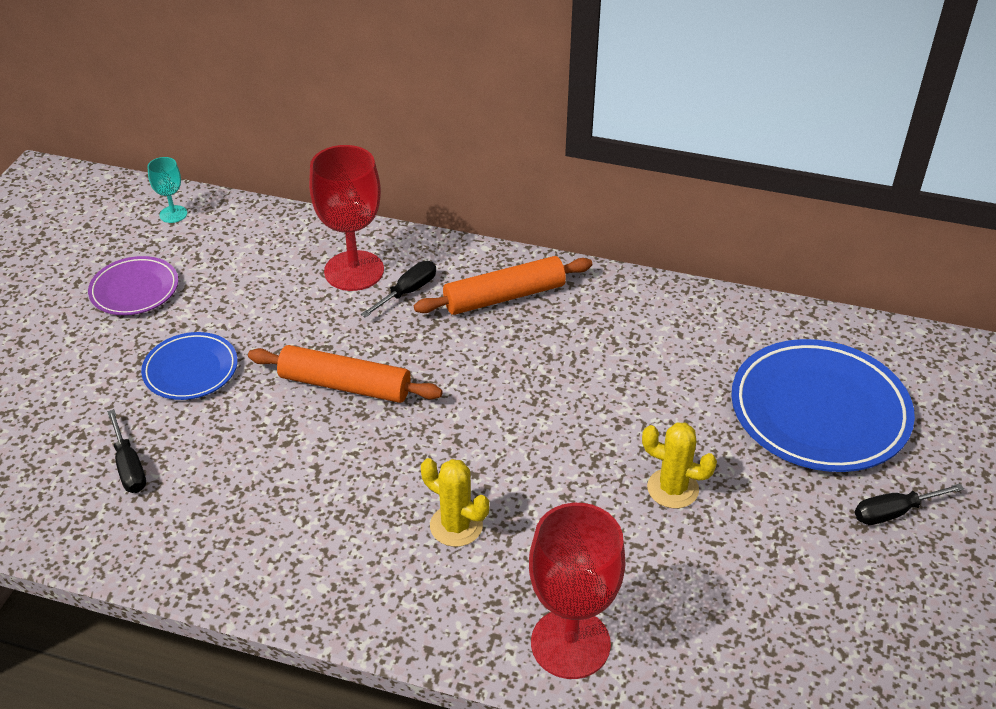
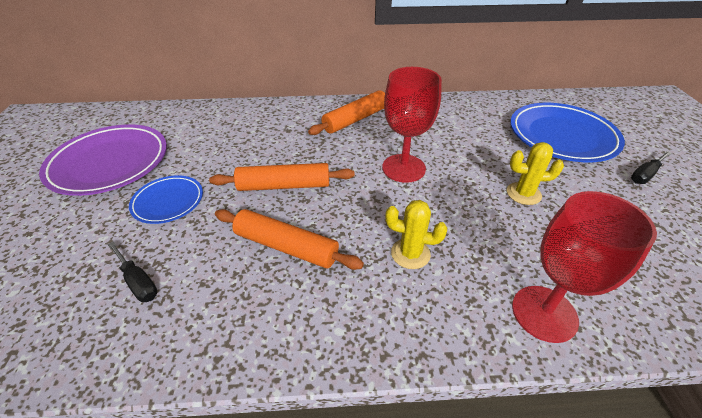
camera: 20 degrees left, 0 degrees up
purple plate [88,256,178,315] -> purple plate [39,124,167,196], size x1.83
turquoise goblet [147,157,187,223] -> none
red goblet [309,145,384,291] -> red goblet moved to [382,67,442,183]
black screwdriver [361,261,436,318] -> none
none -> orange rolling pin [215,209,364,270]

